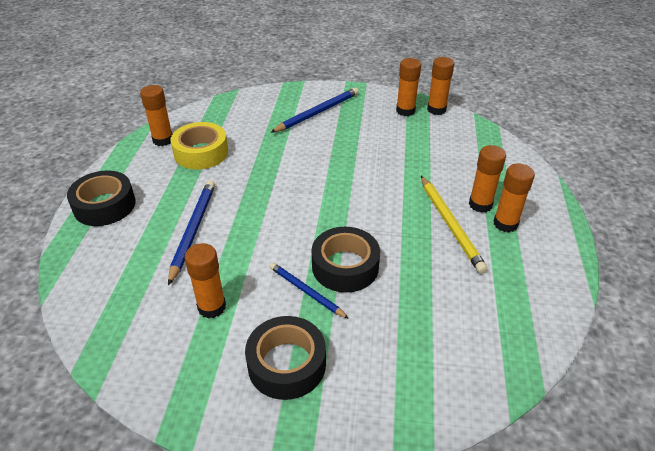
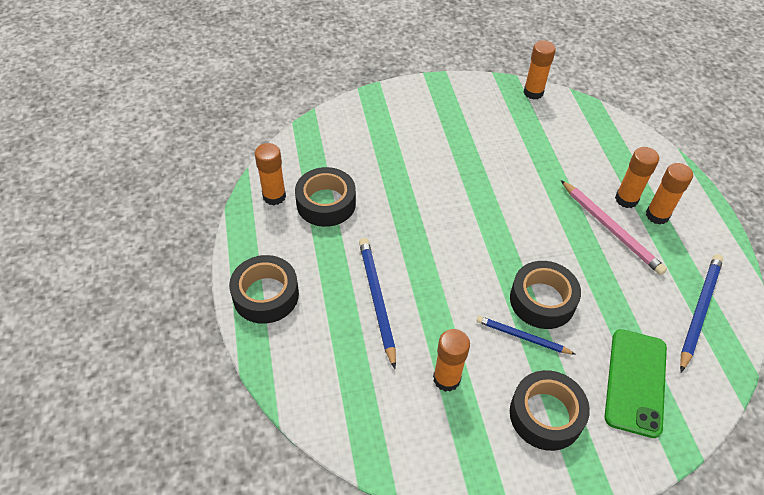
camera: 20 degrees left, 10 degrees up
yellow tape [170,122,228,170] -> black tape [295,167,356,227]
blue pencil [270,87,359,133] -> blue pencil moved to [680,254,723,372]
orange glue stick [396,58,421,116] -> none
yellow pencil [421,176,488,274] -> pink pencil [561,180,667,275]
none -> green phone [605,329,667,438]

